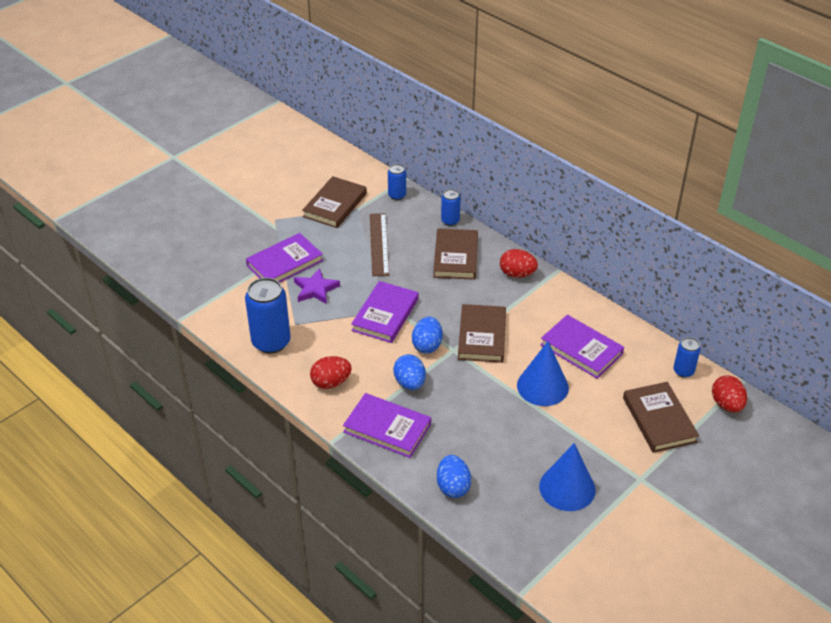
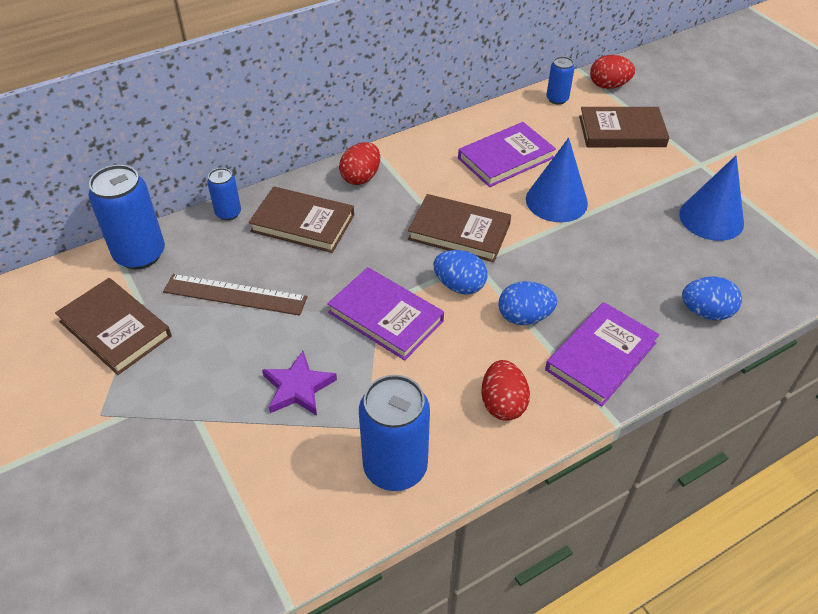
camera: 75 degrees left, 5 degrees up
purple book [246,233,323,282] -> none
blue can [388,164,406,200] -> blue can [88,165,165,269], size x1.88

